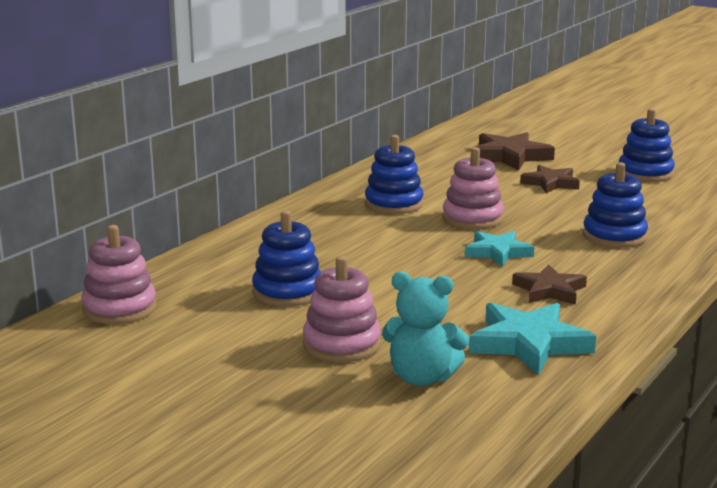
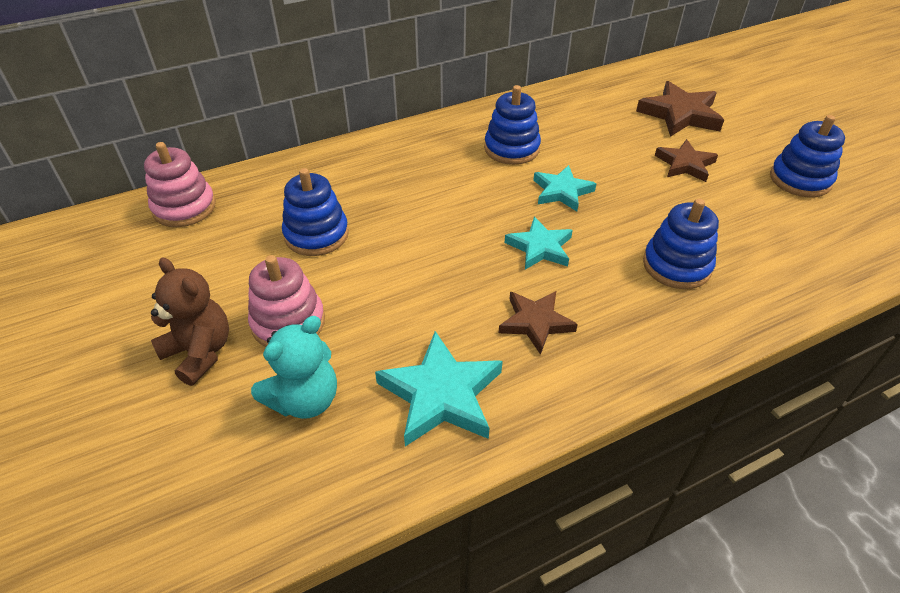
camera: 30 degrees right, 25 degrees up
turquoise teddy bear [382,272,469,386] -> turquoise teddy bear turned 90 degrees counterclockwise [251,316,337,419]
pink stacking toy [442,147,504,229] -> turquoise star [533,165,597,211]
none -> brown teddy bear [151,258,229,386]

